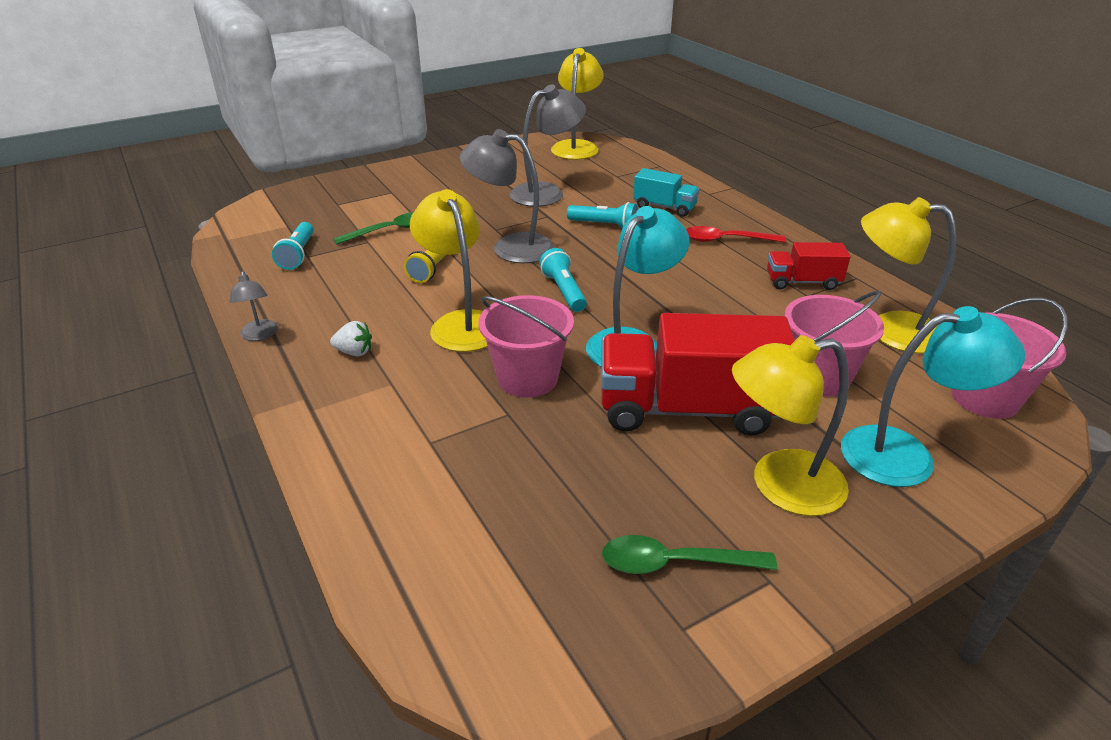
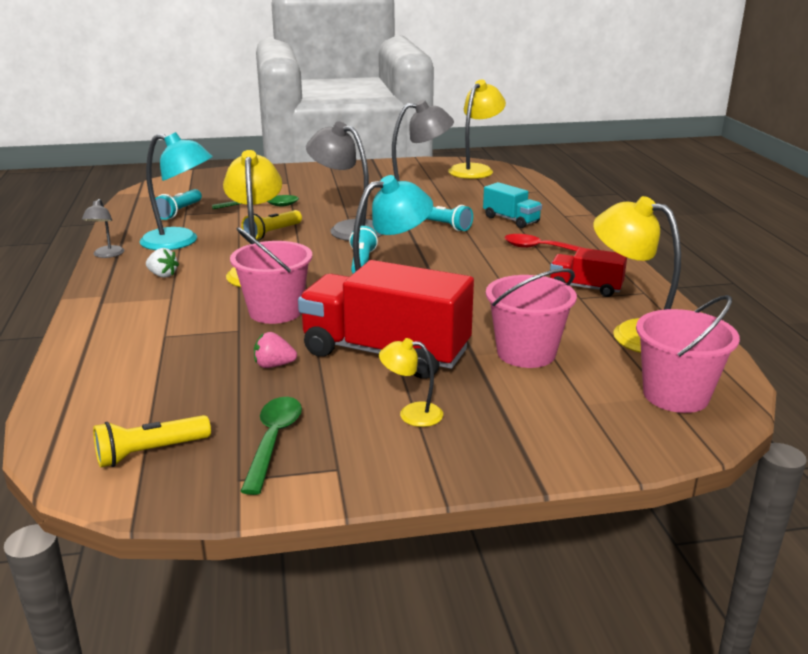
camera: 20 degrees right, 10 degrees down
green spoon [602,535,777,574] -> green spoon turned 75 degrees clockwise [240,397,302,495]
yellow lamp [732,335,849,516] -> yellow lamp [379,338,443,427], size x0.51
turquoise lamp [841,306,1025,487] -> turquoise lamp moved to [139,132,213,250]
none -> yellow flashlight [93,415,211,468]
none -> pink strawberry [254,332,297,368]

